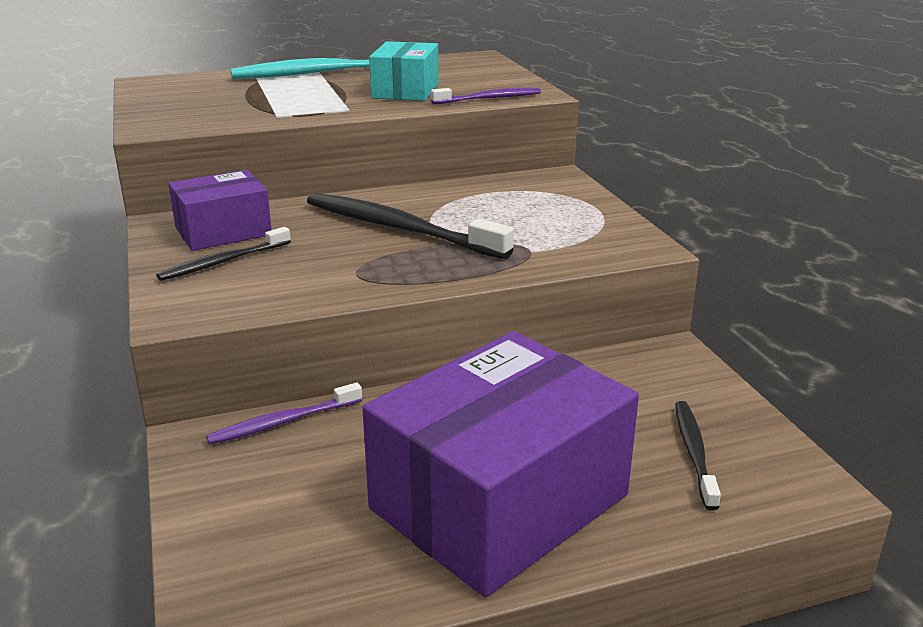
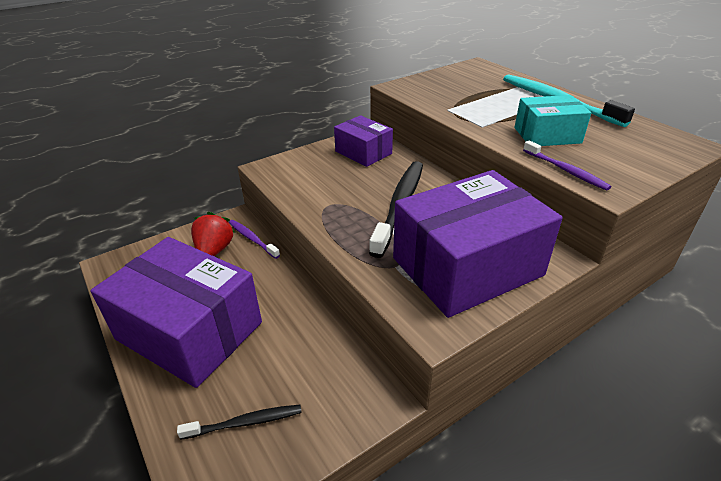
camera: 75 degrees right, 10 degrees up
black toothbrush [156,227,291,281] -> none
none -> red strawberry [191,212,235,256]
none -> purple box [393,170,563,318]

